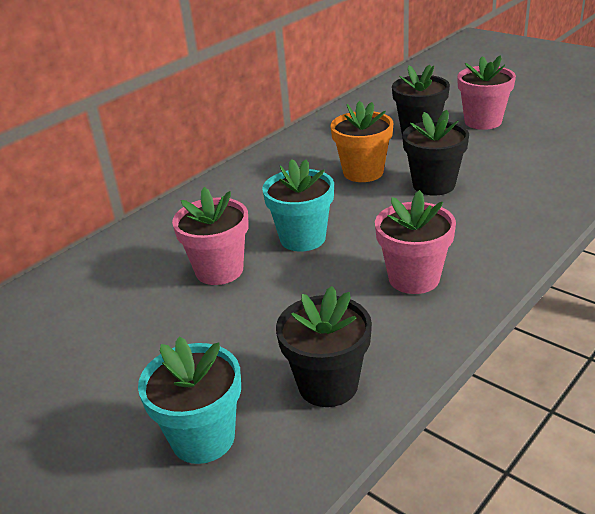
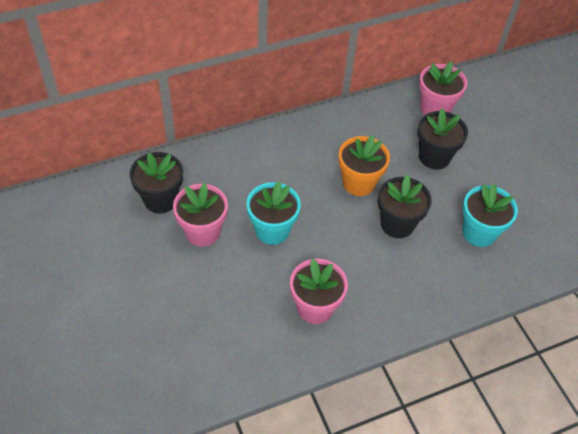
camera: 20 degrees right, 20 degrees up
turquoise flower pot [138,336,241,464] -> turquoise flower pot moved to [462,184,518,247]
black flower pot [276,286,372,407] -> black flower pot moved to [129,152,183,213]
pink flower pot [457,55,516,130] -> pink flower pot moved to [419,61,467,115]

